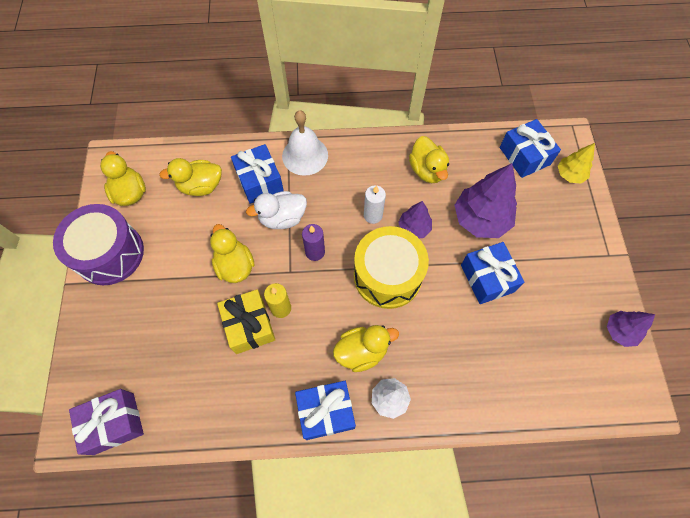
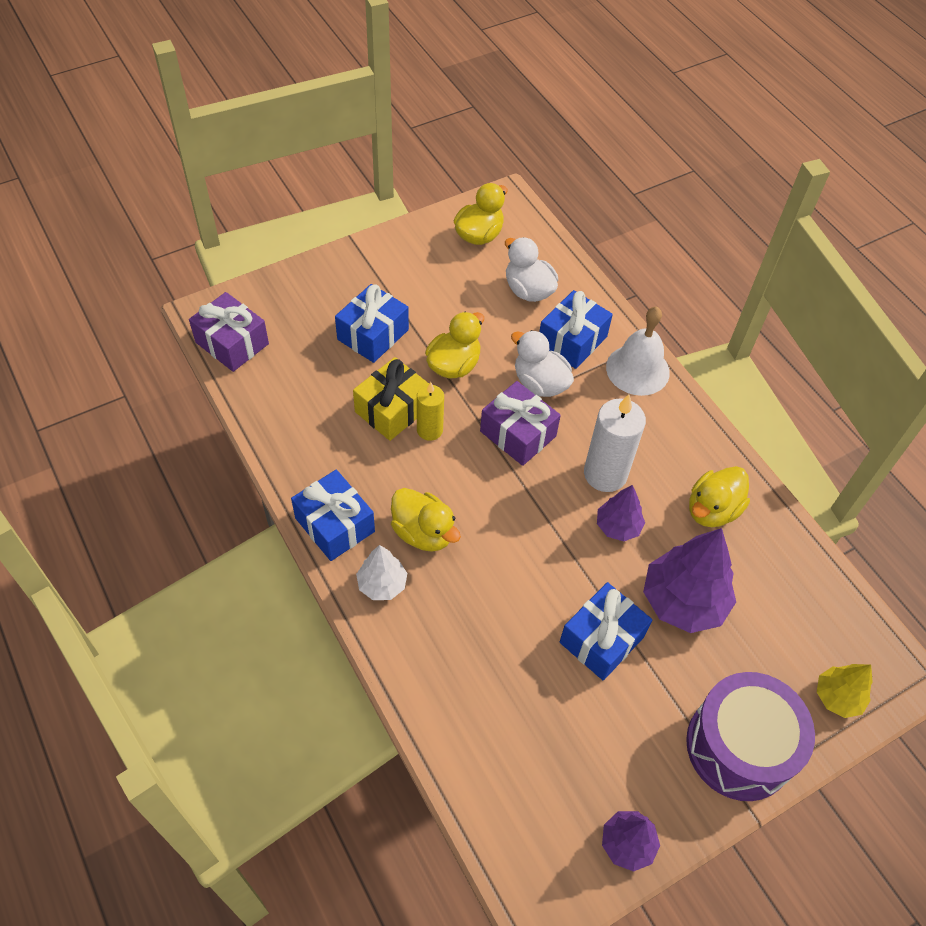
camera: 60 degrees right, 10 degrees down
purple drum [53,204,144,285] -> purple drum moved to [686,672,815,801]
yellow duck [159,158,222,196] -> white duck [505,237,558,302]
purple candle [302,224,325,261] -> purple gift [480,381,561,466]
yellow drum [354,226,429,309] -> none
white candle [364,185,386,224] -> white candle [584,394,646,492], size x1.64
blue gift [500,119,561,178] -> blue gift moved to [335,284,409,363]

